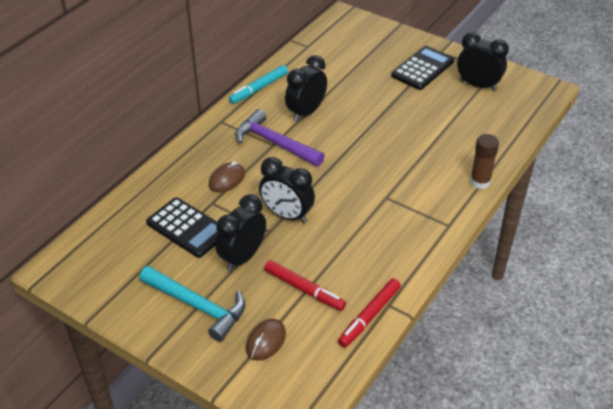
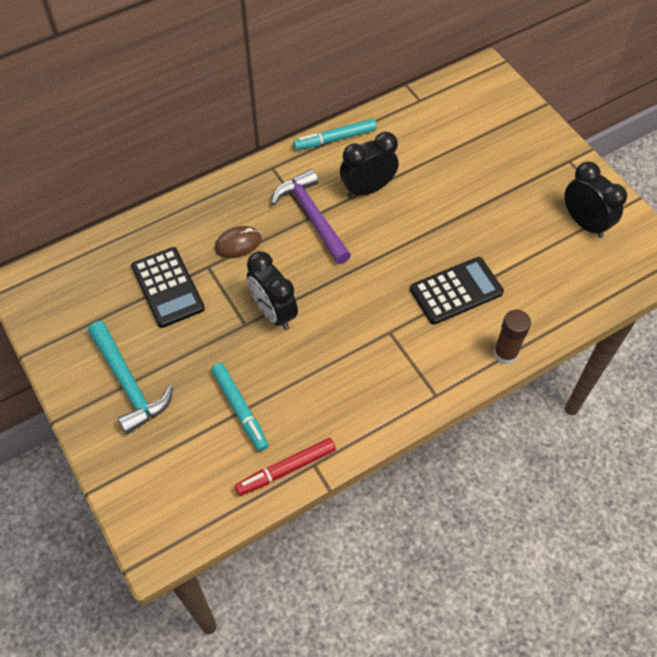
camera: 25 degrees right, 15 degrees up
black clock [215,194,266,271] -> none
brown mouse [246,319,286,361] -> none
red marker [264,260,346,311] -> turquoise marker [211,363,269,451]
black calculator [391,46,454,90] -> black calculator moved to [410,257,504,325]

